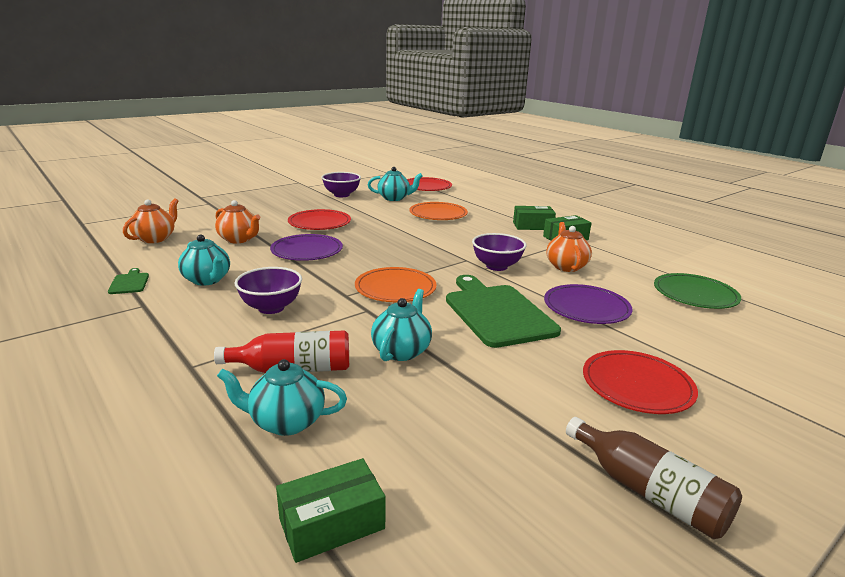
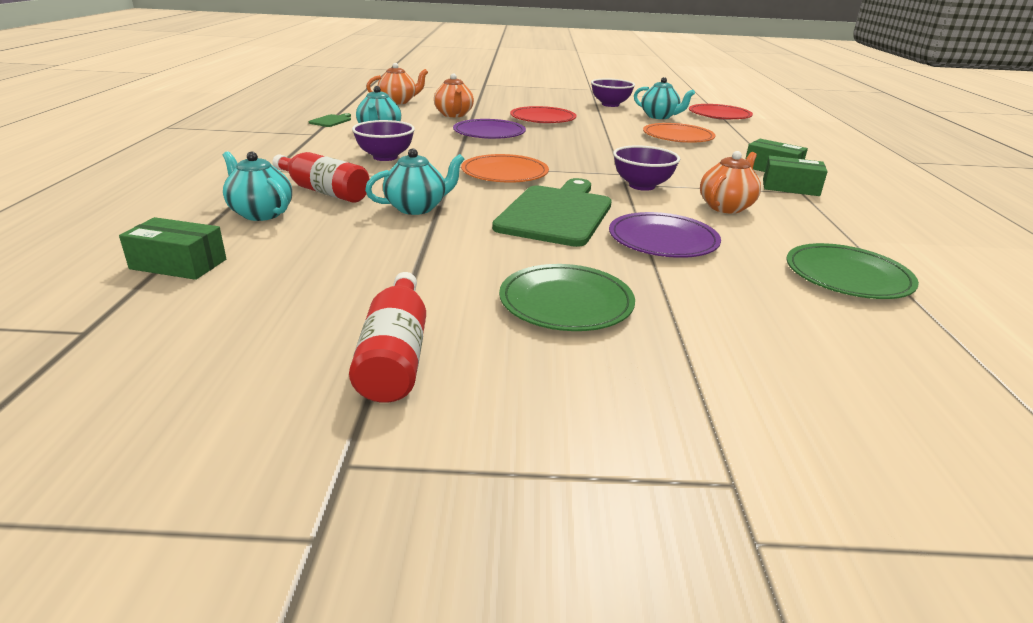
camera: 40 degrees right, 5 degrees up
brown bottle [566,417,742,539] -> red bottle [349,272,426,403]
red plate [583,350,698,414] -> green plate [499,264,635,331]

